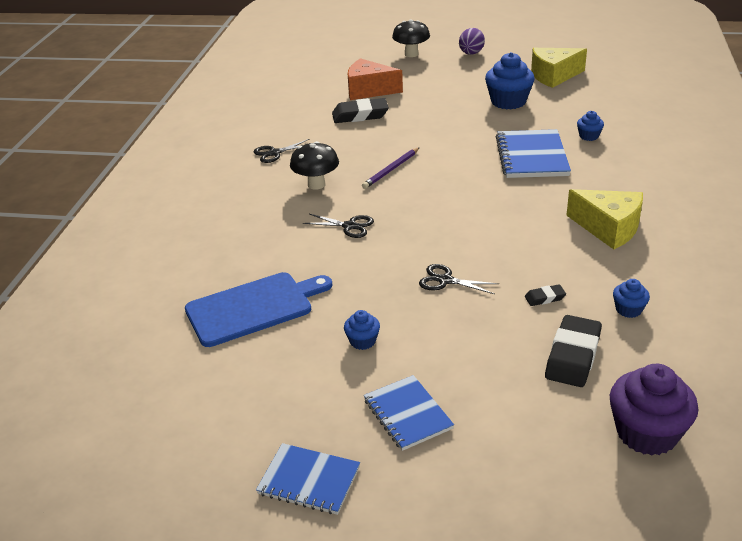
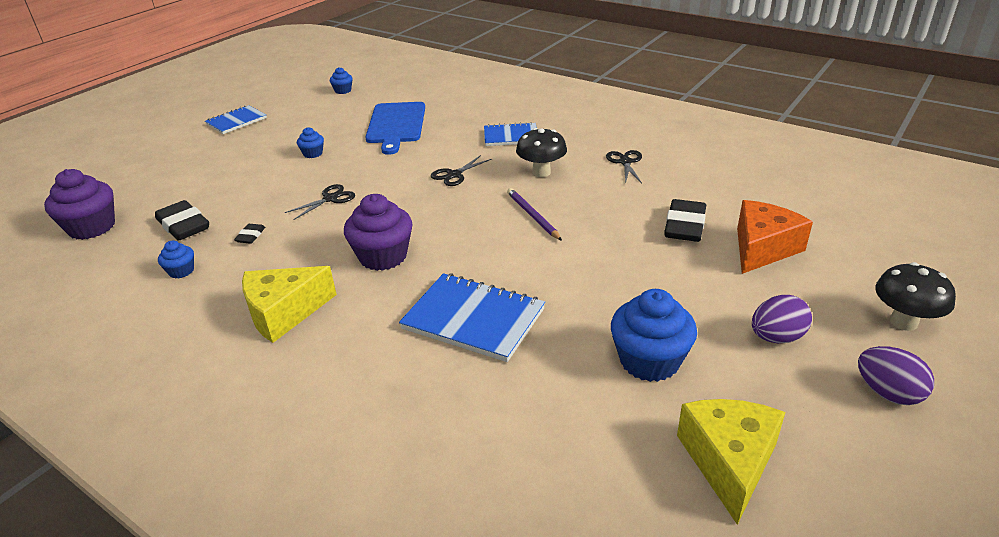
camera: 115 degrees right, 0 degrees up
blue notebook [364,375,454,451] -> blue notebook moved to [484,122,537,146]
blue cupcake [577,111,604,141] -> blue cupcake moved to [330,67,353,94]
none -> purple cupcake [344,194,413,271]
none -> purple egg [752,295,812,343]

